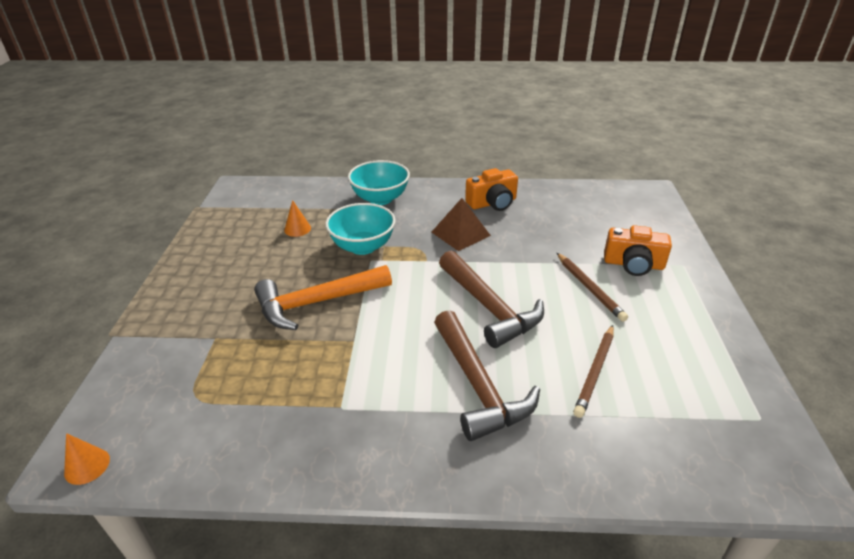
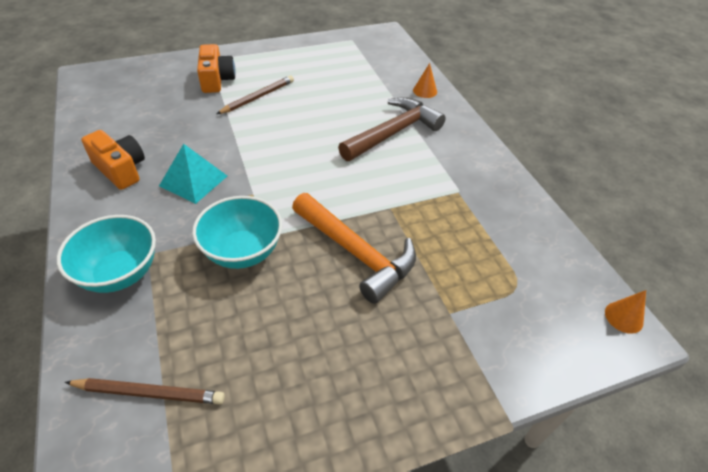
camera: 115 degrees left, 10 degrees up
orange cone [284,200,311,237] -> orange cone moved to [413,63,437,98]
brown pyramid [432,198,491,251] -> turquoise pyramid [159,144,227,204]
brown hammer [439,251,544,348] -> none
brown pencil [573,325,614,418] -> brown pencil moved to [64,378,225,404]

